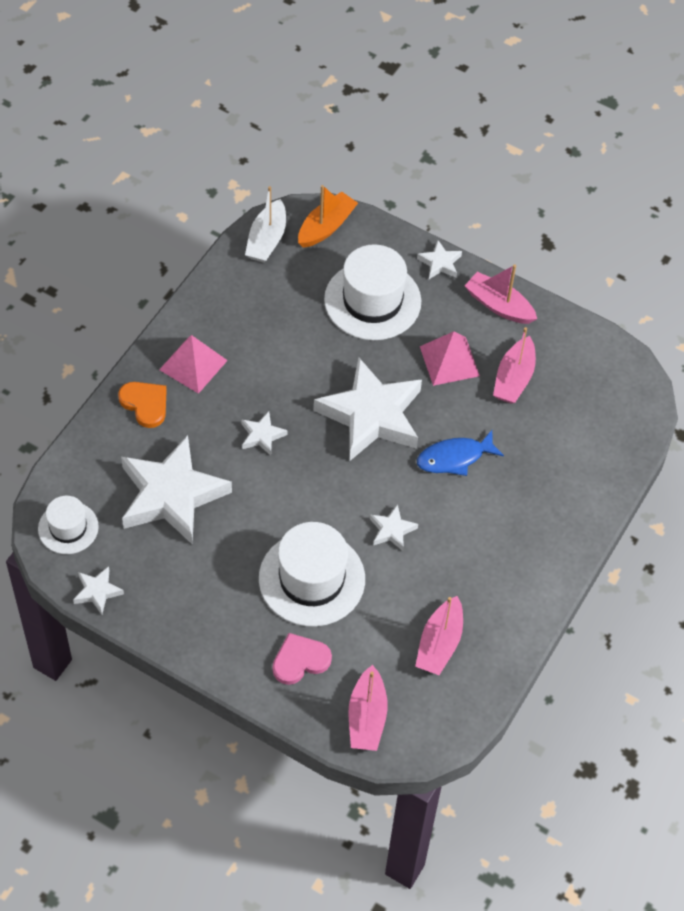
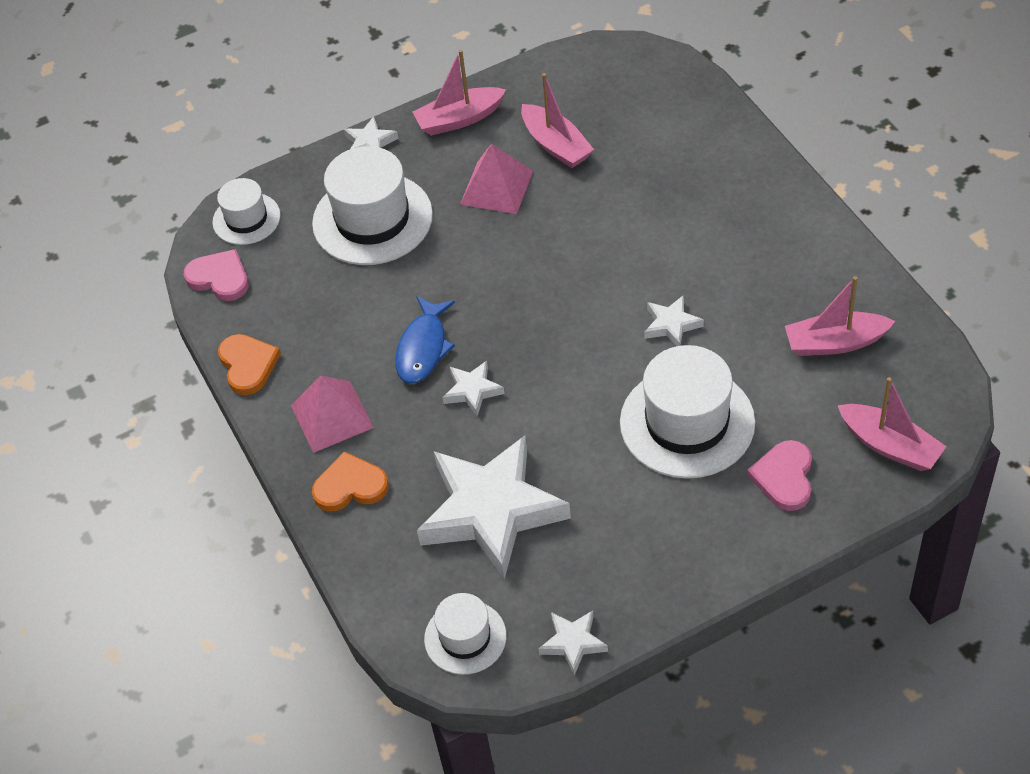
camera: 50 degrees left, 5 degrees down
white boat [245,186,286,263] -> pink heart [184,249,249,301]
orange boat [298,185,358,248] -> white hat [212,178,281,245]
white star [314,357,422,461] -> none
pink boat [415,596,463,675] -> pink boat turned 120 degrees clockwise [785,276,895,356]
blue fish [417,430,504,476] -> blue fish moved to [395,296,455,384]
none -> orange heart [218,334,281,395]

